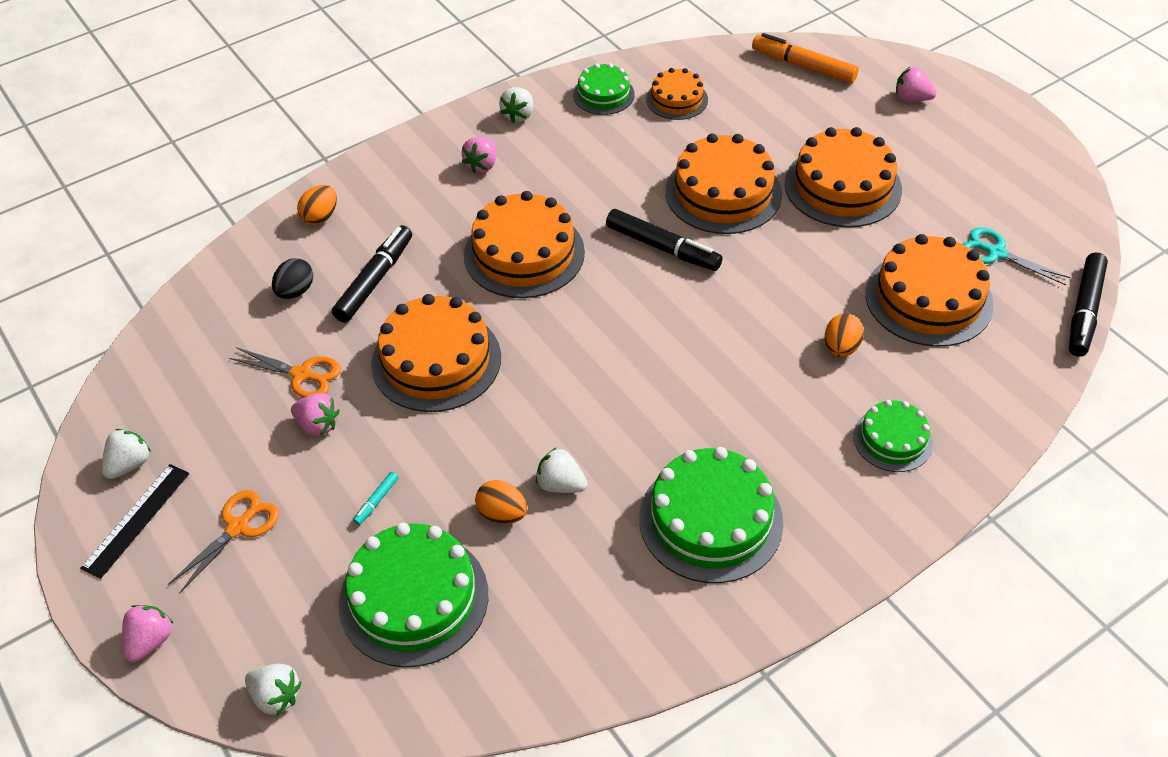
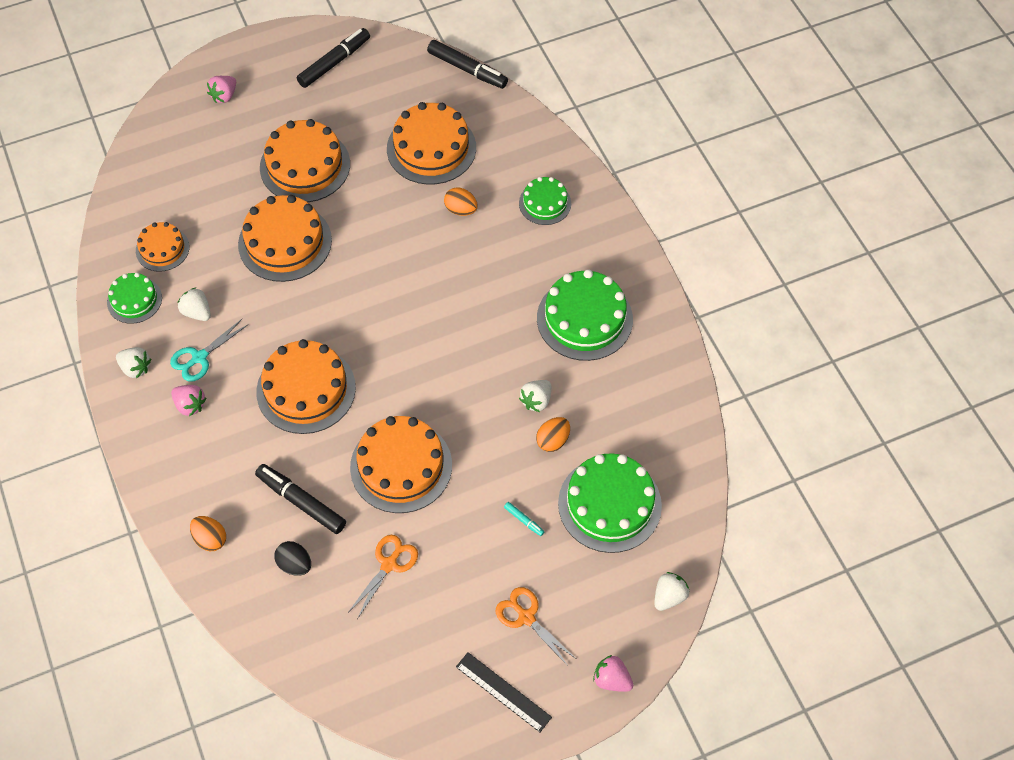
camera: 80 degrees left, 10 degrees up
white strawberry [102,429,151,479] -> white strawberry moved to [178,287,211,321]
pink strawberry [291,393,340,436] -> none
black marker [606,209,723,271] -> black marker moved to [297,28,370,88]
orange marker [752,33,859,83] -> none
turquoise scissors [963,227,1071,285] -> turquoise scissors moved to [170,319,249,382]

